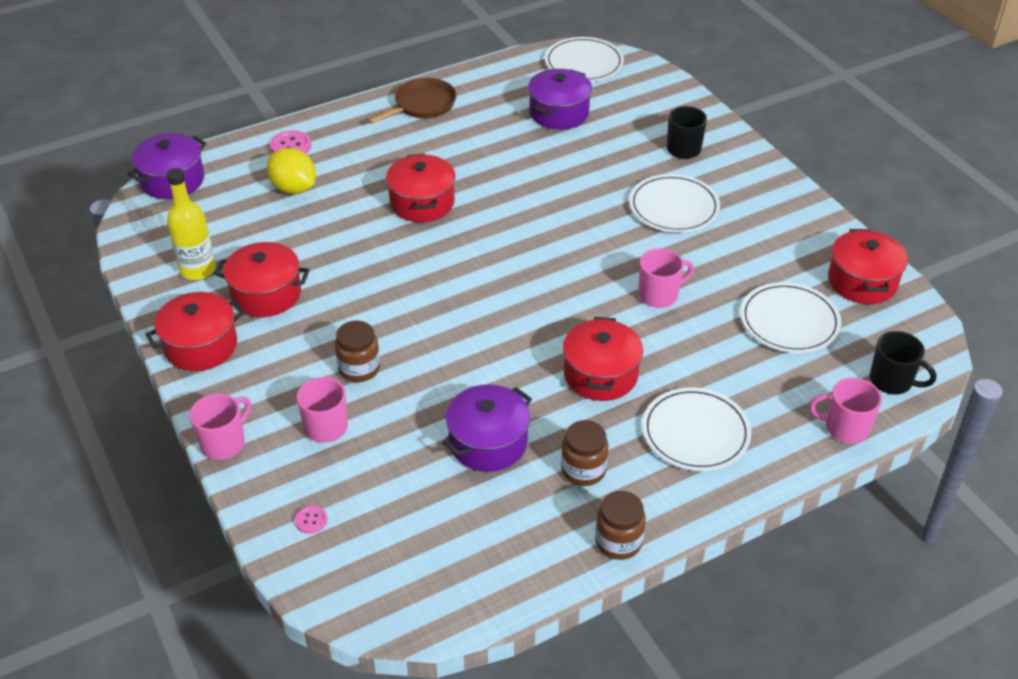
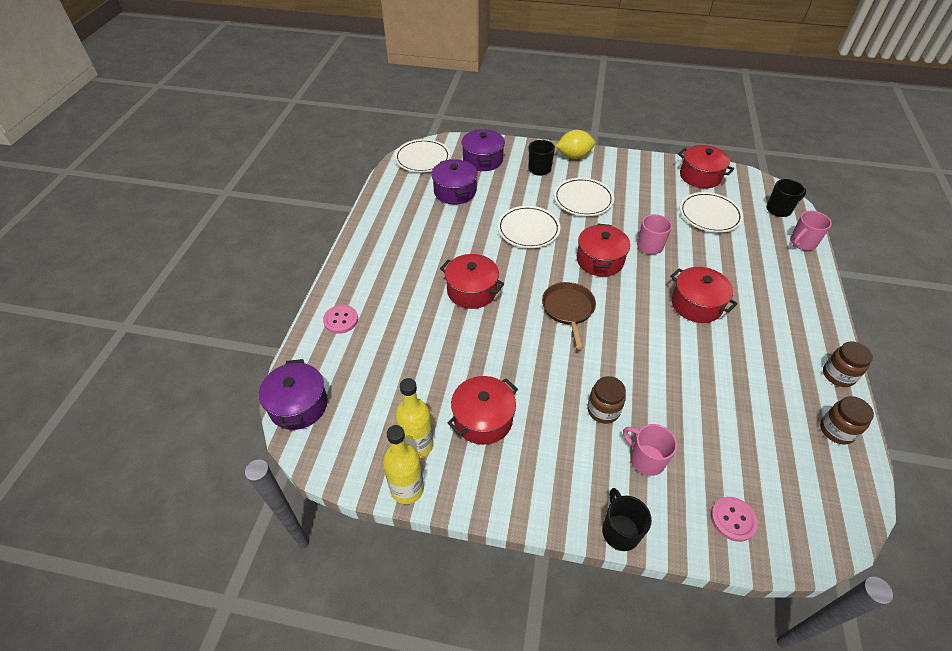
camera: 50 degrees left, 5 degrees up
red pot [145,292,244,371] -> red pot moved to [577,224,630,277]
pink mug [190,393,251,460] -> black mug [602,488,652,551]
yellow lemon [267,148,316,194] -> yellow lemon moved to [556,130,595,159]
pink button [295,505,327,534] -> pink button [711,497,758,542], size x1.70
brown pan [368,78,457,124] -> brown pan moved to [542,282,596,350]
purple pot [442,384,532,472] -> purple pot moved to [461,129,505,171]
brown jar [561,420,609,486] -> brown jar moved to [820,396,874,445]
white plate [642,388,751,471] -> white plate moved to [497,206,561,248]
none -> yellow bottle [383,425,424,504]

